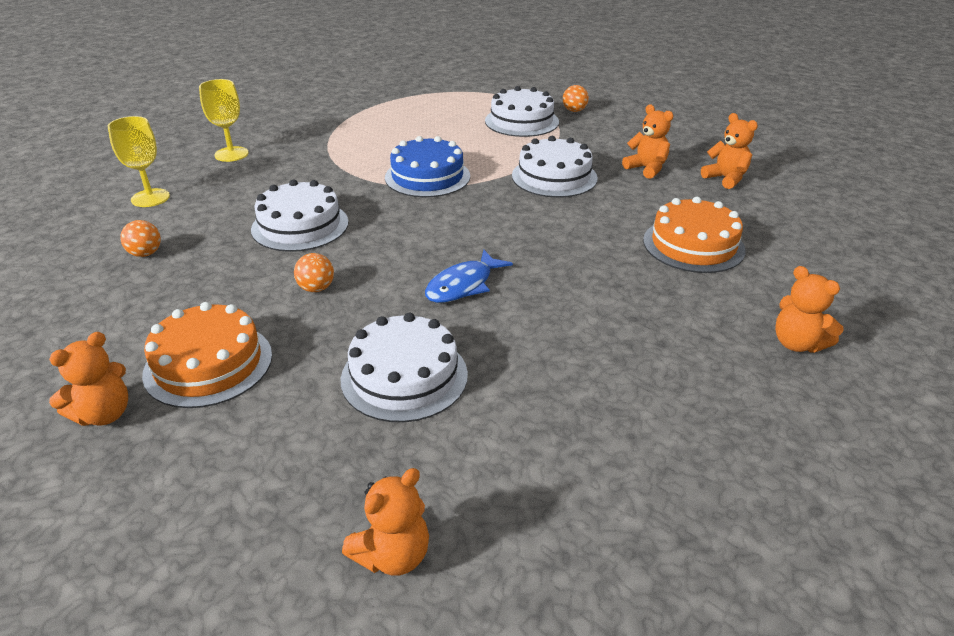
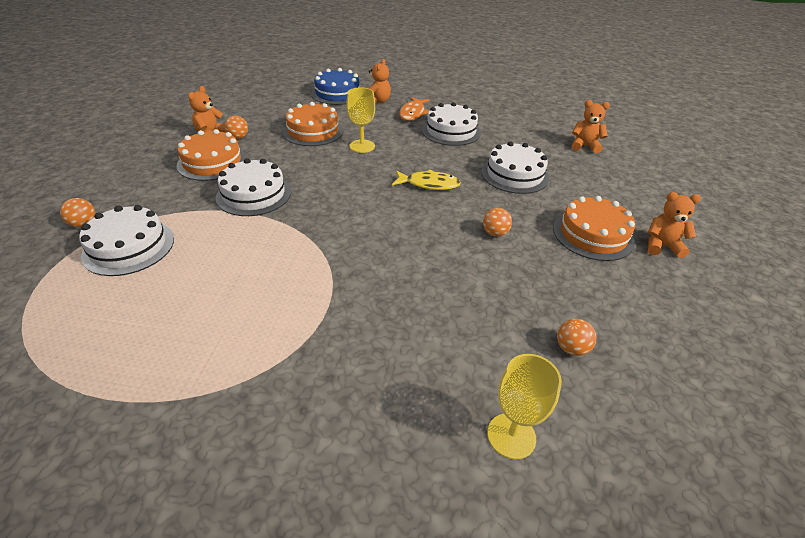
camera: 125 degrees left, 5 degrees up
yellow goblet [199,79,249,162] -> yellow goblet moved to [346,87,375,153]
white cake [251,180,349,252] -> white cake moved to [422,102,481,146]
blue cake [385,136,470,197] -> blue cake moved to [311,68,360,105]
blue fish [425,250,513,303] -> yellow fish [392,169,461,190]
orange teddy bear [622,104,673,179] -> orange cake [177,129,247,181]
none -> orange ball [224,115,248,139]
none -> orange fish [399,97,429,121]

